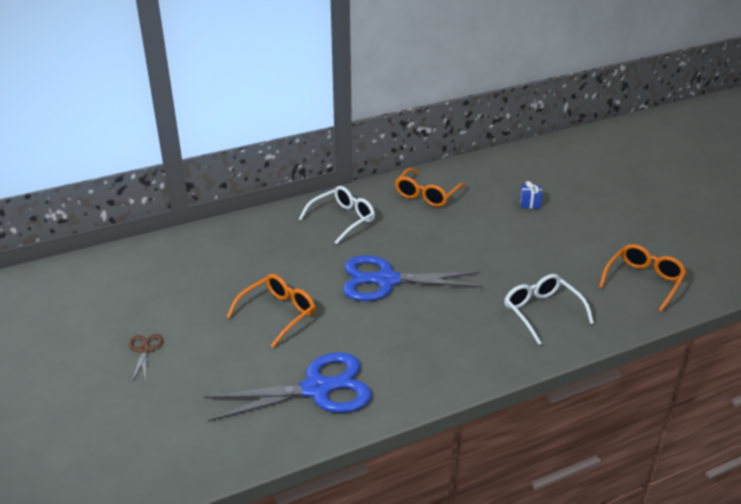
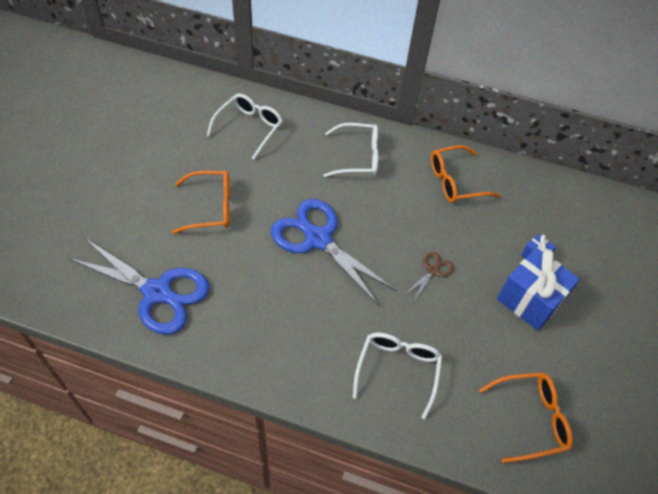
camera: 40 degrees right, 20 degrees up
brown scissors [128,334,163,382] -> brown scissors moved to [406,252,454,301]
none -> white glasses [207,93,283,160]
none -> blue gift [497,248,580,331]

